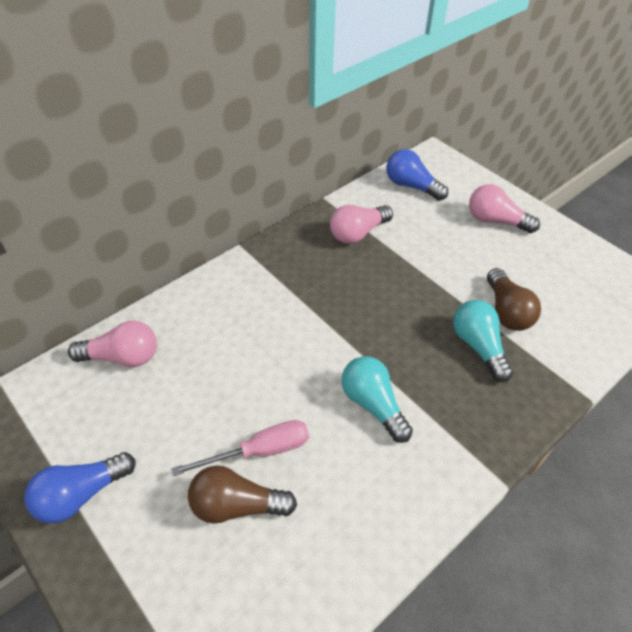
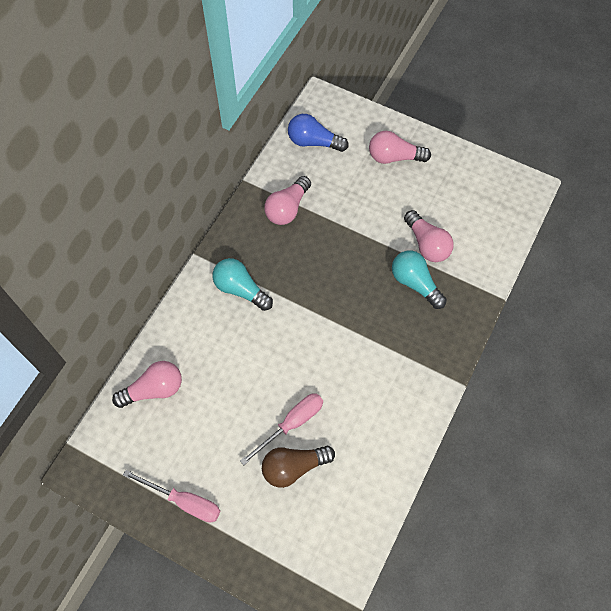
camera: 20 degrees left, 15 degrees up
blue light bulb [24,452,135,524] -> pink screwdriver [123,470,220,523]
turquoise light bulb [342,356,413,443] -> turquoise light bulb moved to [213,258,273,311]
brown light bulb [487,268,541,331] -> pink light bulb [404,210,454,262]

